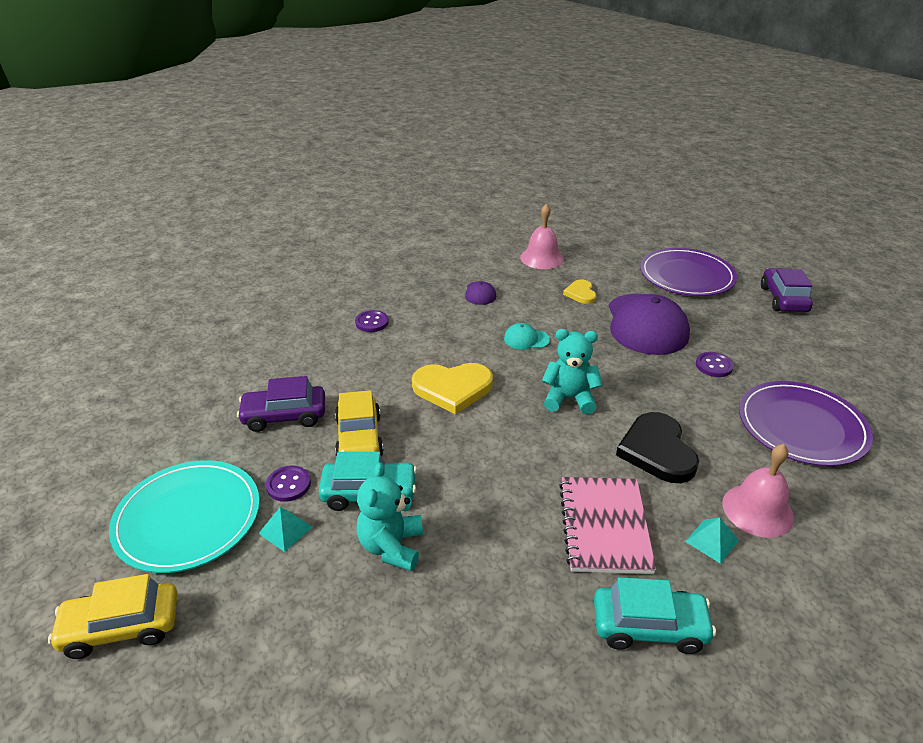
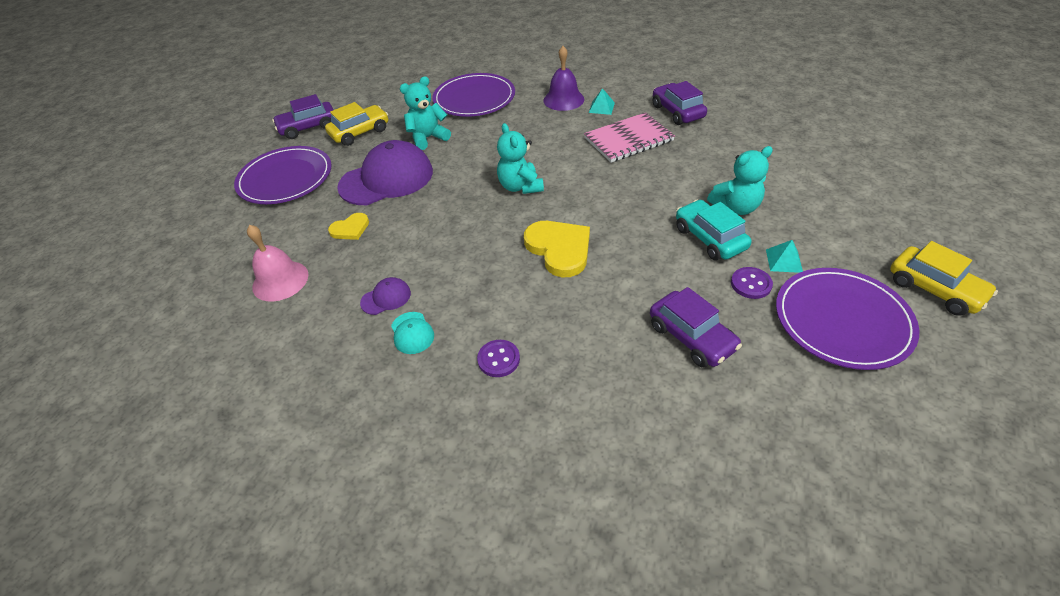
camera: 115 degrees left, 10 degrees up
turquoise plate [109,460,260,573] -> purple plate [776,268,920,370]
yellow car [335,390,383,456] -> yellow car moved to [325,102,388,146]
turquoise cap [504,323,550,349] -> turquoise cap moved to [391,312,434,354]
turquoise car [594,577,716,654] -> purple car [653,81,707,125]
black heart [616,412,699,483] -> none
purple button [696,352,734,377] -> turquoise teddy bear [400,76,451,150]
pink bell [722,444,794,538] -> purple bell [543,46,584,111]

